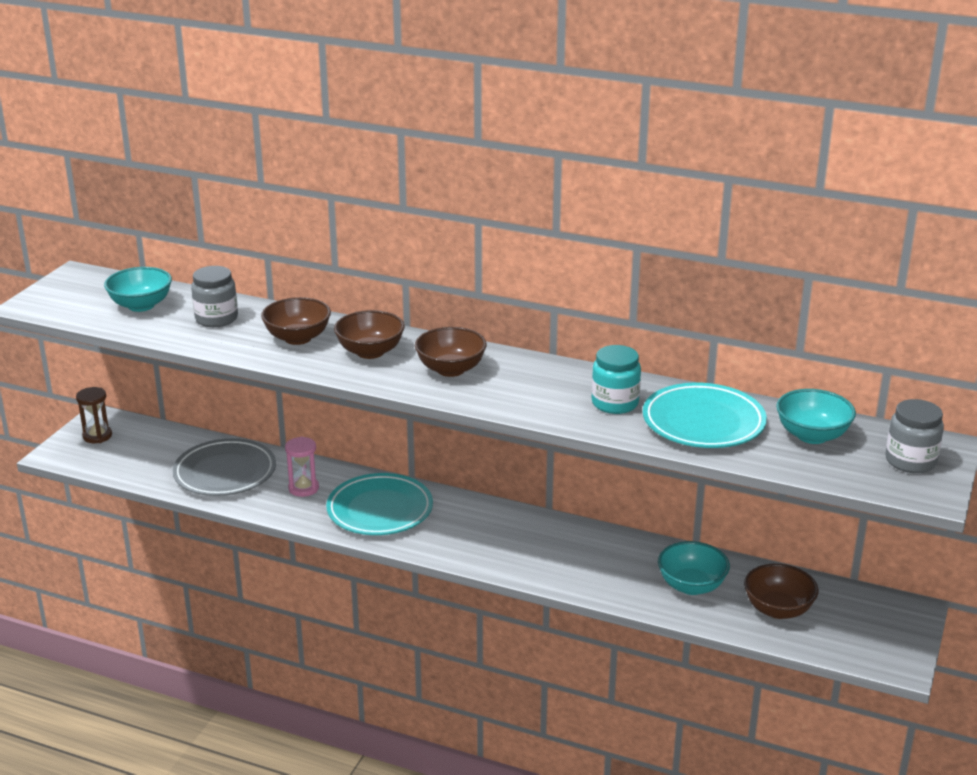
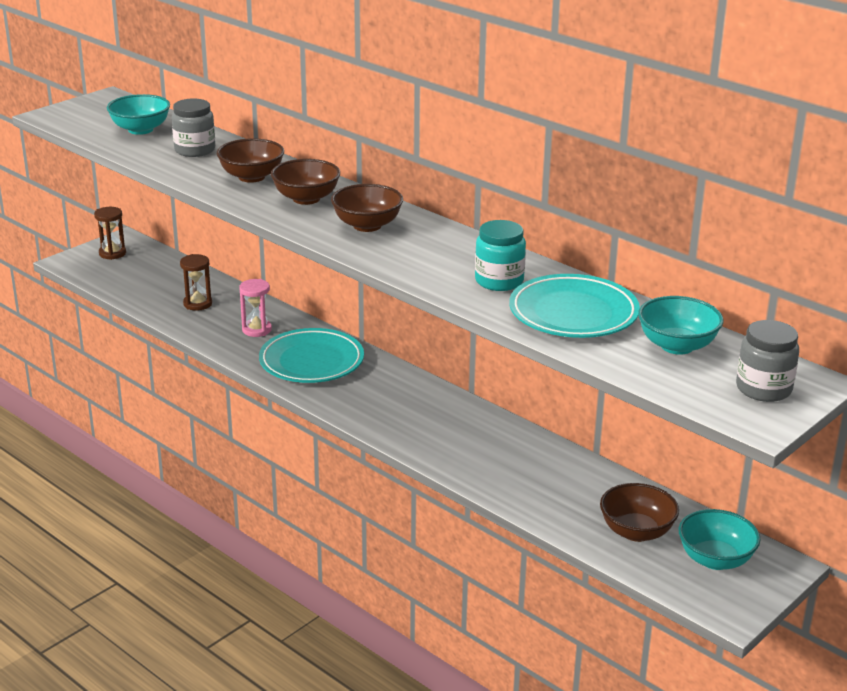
camera: 20 degrees right, 0 degrees up
grey plate [172,438,276,496] -> brown hourglass [180,254,212,311]
turquoise bowl [658,541,730,595] -> turquoise bowl moved to [679,509,760,570]

